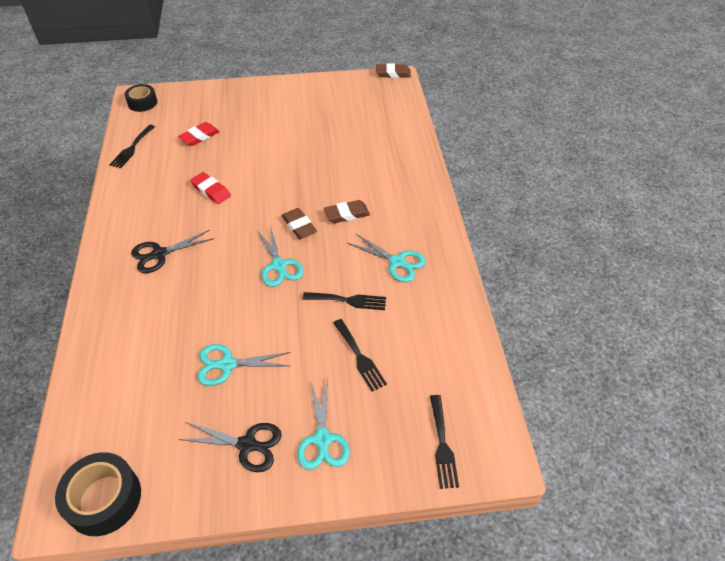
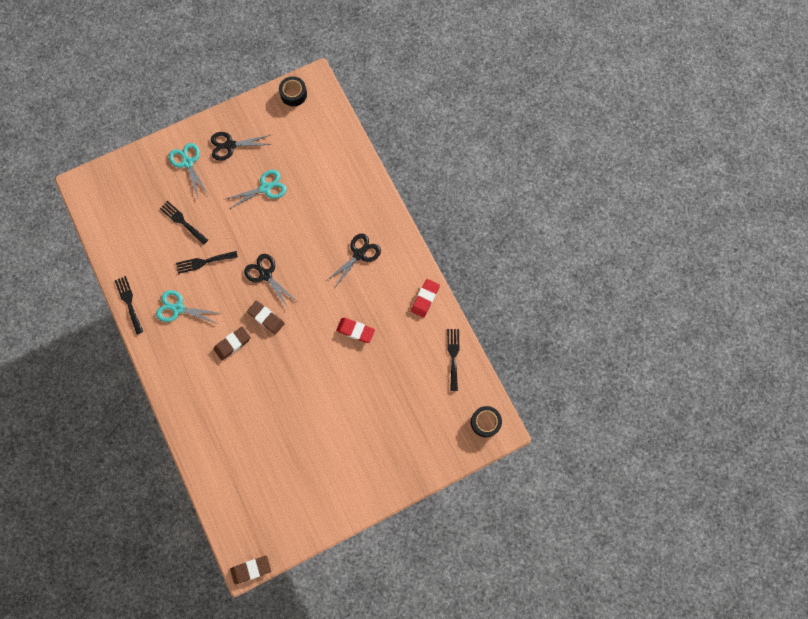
camera: 160 degrees right, 25 degrees up
black tape [55,452,141,536] -> black tape [279,76,307,106], size x0.66
red eraser [178,122,220,146] -> red eraser moved to [411,279,440,318]
turquoise scissors [257,225,304,287] -> black scissors [244,254,296,308]
black fork [430,395,459,489] -> black fork moved to [115,276,143,334]

